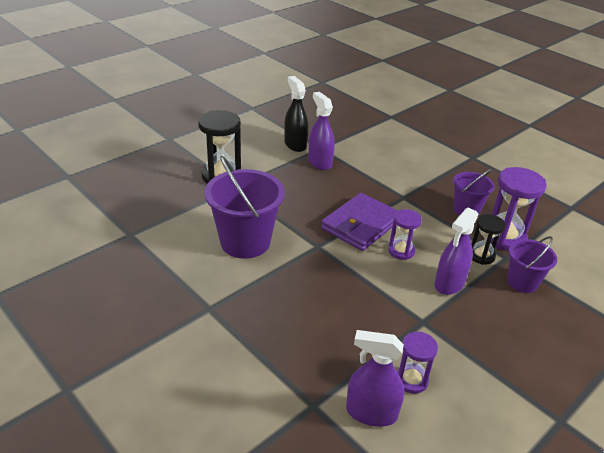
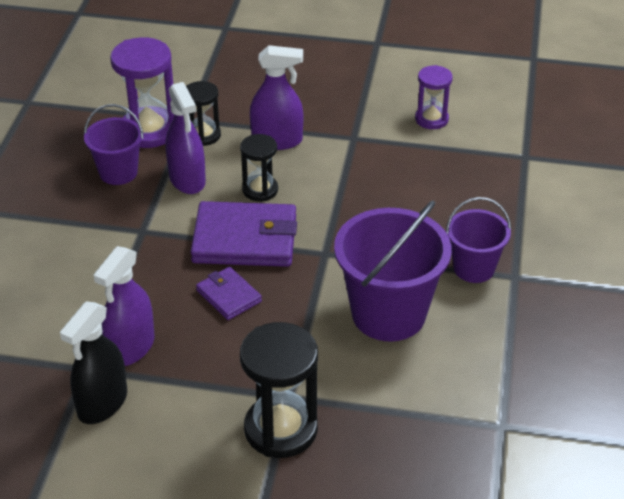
camera: 125 degrees left, 5 degrees up
purple spray bottle [346,330,404,427] -> purple spray bottle moved to [166,82,206,194]
purple hourglass [388,209,422,260] -> black hourglass [240,134,278,201]
purple bucket [507,236,557,293] -> purple bucket moved to [446,197,511,283]
none -> purple wallet [196,267,262,320]

